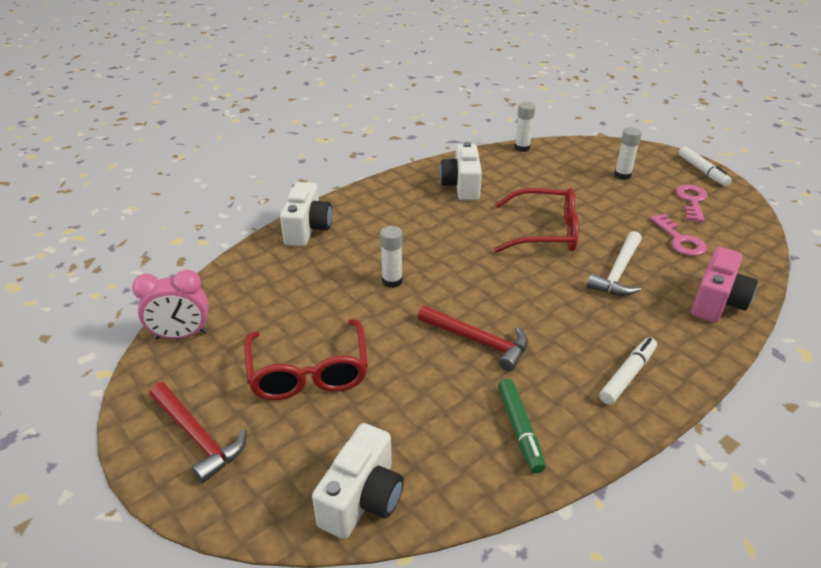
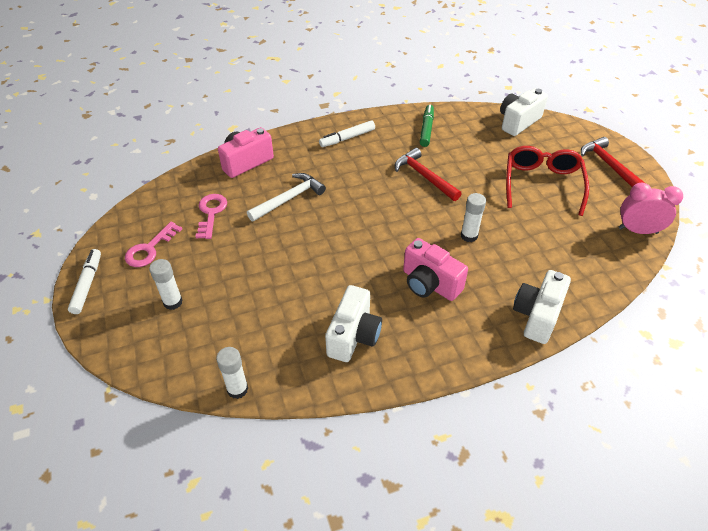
camera: 160 degrees left, 10 degrees up
red glasses [494,188,579,253] -> none
none -> pink camera [403,238,468,301]

